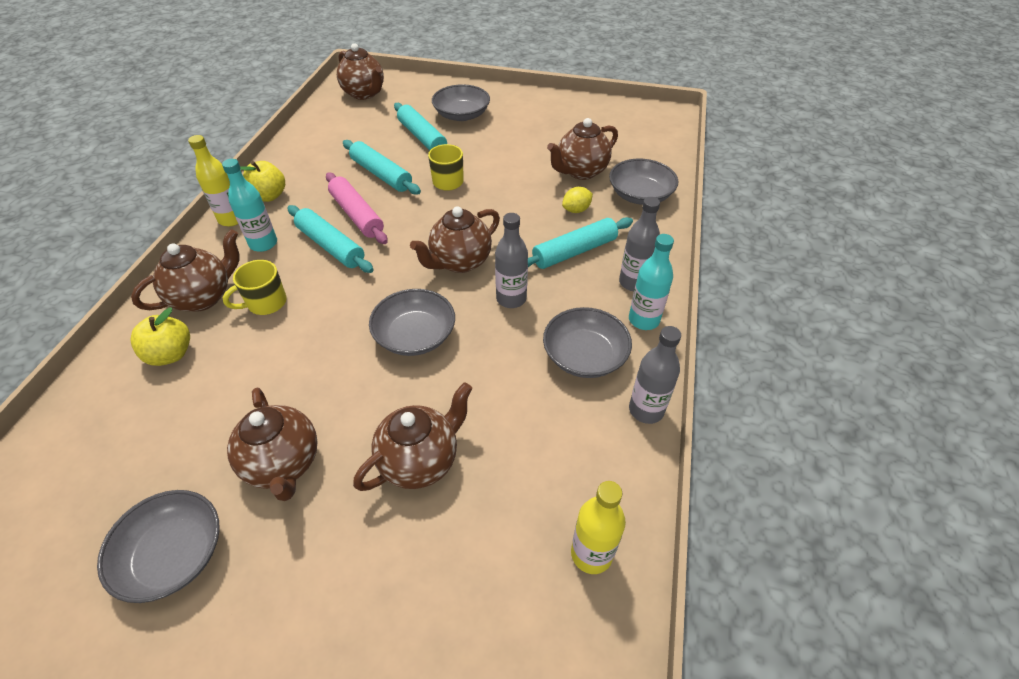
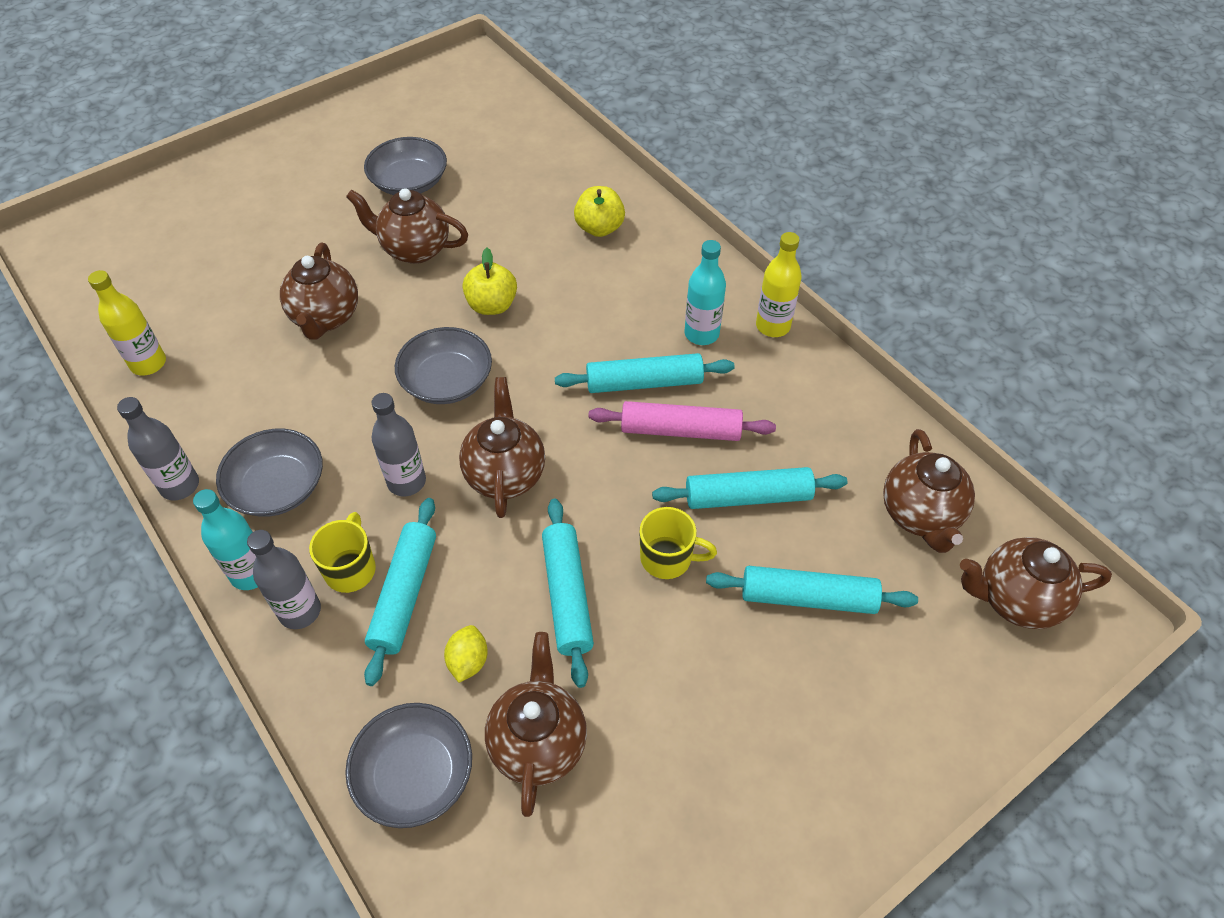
camera: 130 degrees right, 5 degrees up
brown teapot [131,229,240,312] -> brown teapot moved to [883,429,975,553]
yellow mug [223,260,287,315] -> yellow mug moved to [309,512,376,593]
yellow apple [240,161,285,202] -> yellow apple moved to [462,248,517,315]
grey bowl [432,84,490,121] -> none
none -> turquoise rolling pin [542,499,594,688]

